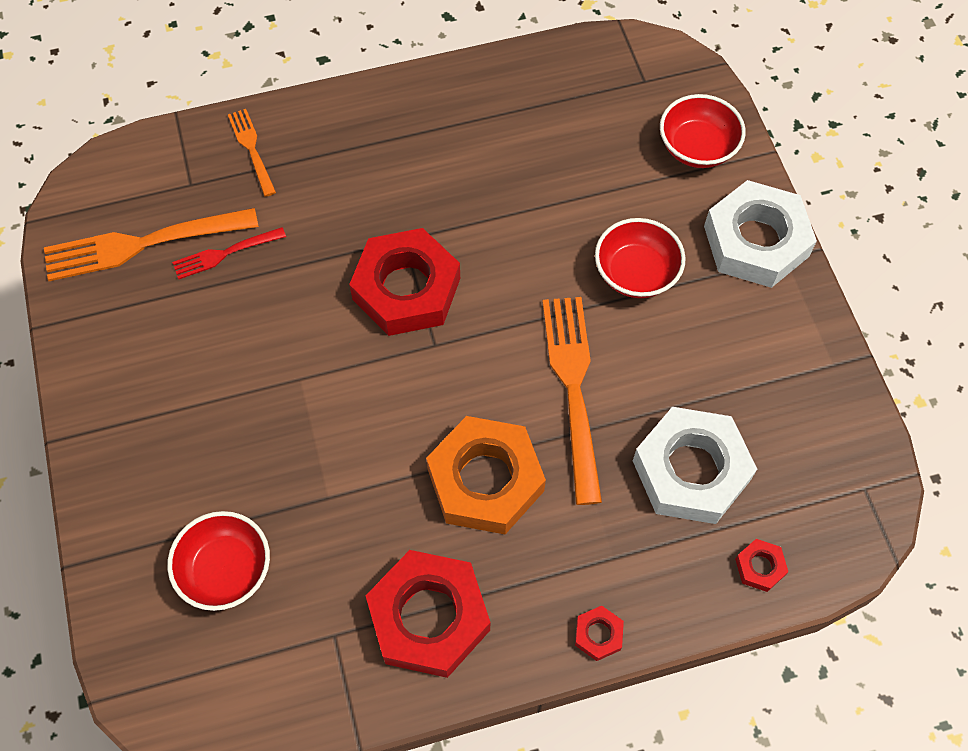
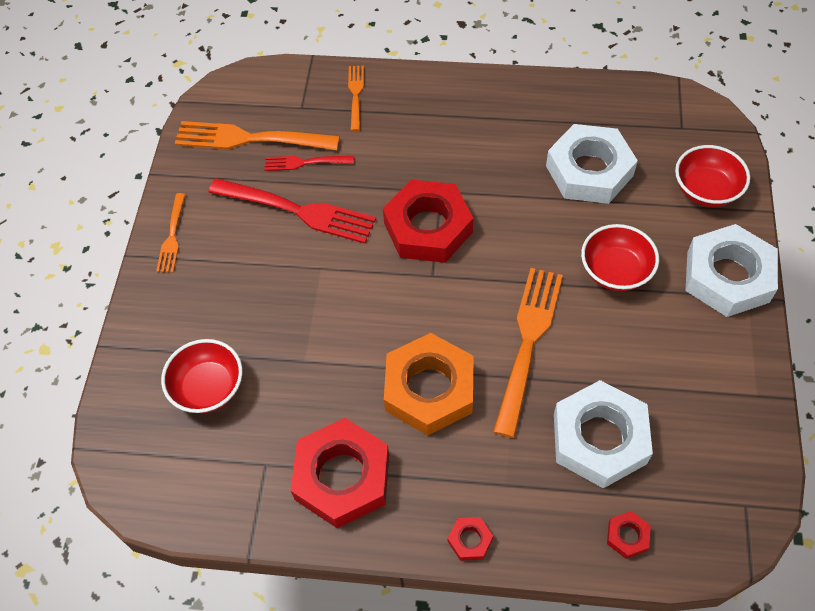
camera: 25 degrees right, 5 degrees down
none -> orange fork [156,193,186,273]
none -> red fork [208,178,376,244]
none -> white nut [546,124,638,204]

